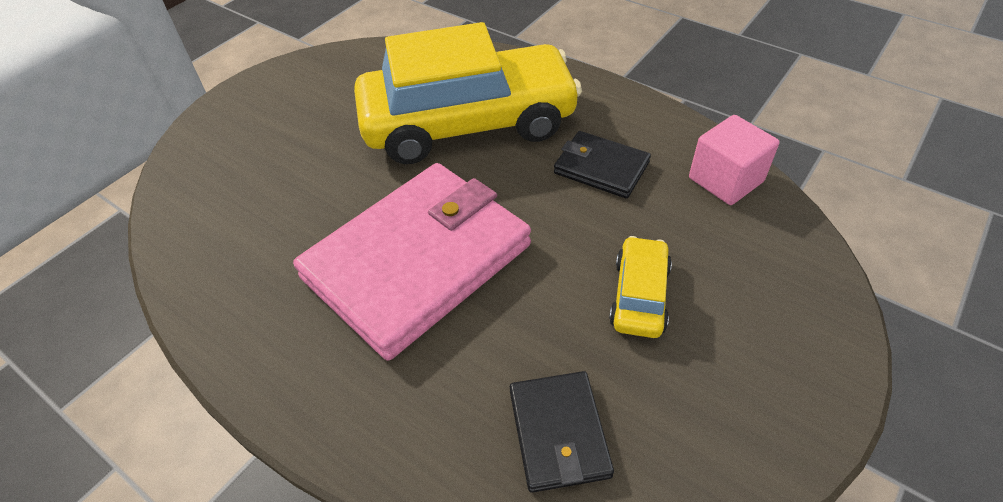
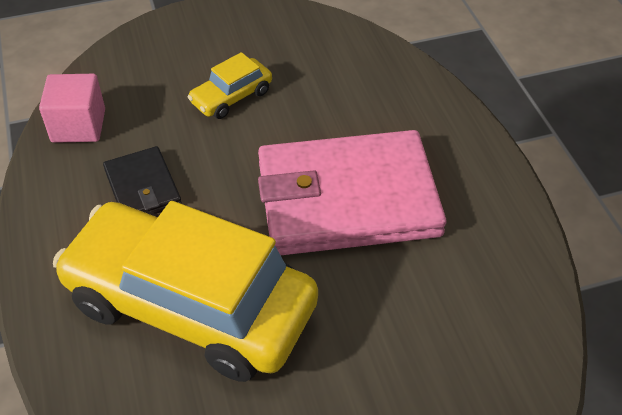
camera: 145 degrees left, 0 degrees up
black wallet [510,371,614,493] -> none

